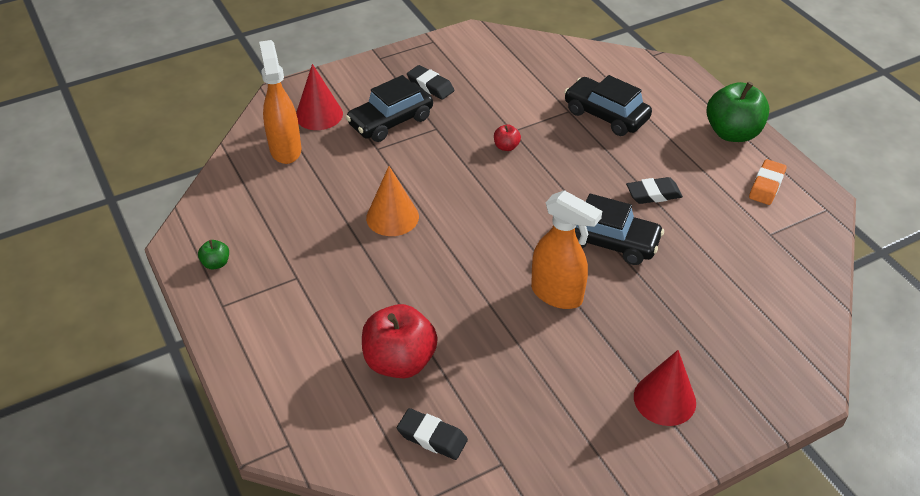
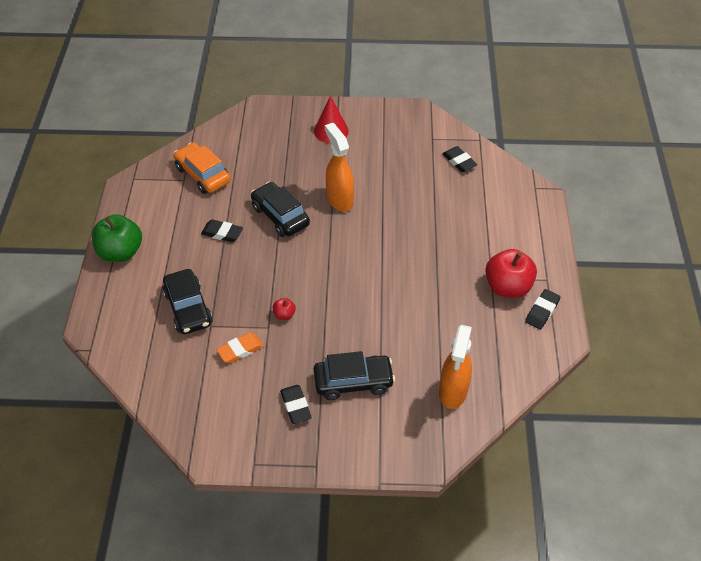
camera: 150 degrees left, 5 degrees up
green apple [198,240,229,269] -> black eraser [525,289,560,330]
red cone [296,64,343,130] -> none
red apple [362,304,438,378] -> red apple moved to [485,249,537,298]
orange cone [366,166,419,236] -> none
orange eraser [749,159,787,205] -> orange eraser moved to [216,332,264,363]
none -> orange car [174,143,230,194]

